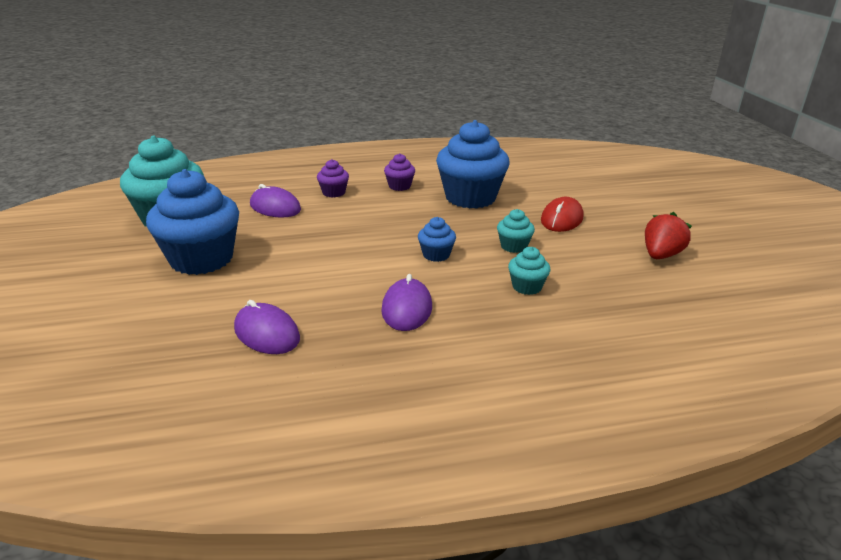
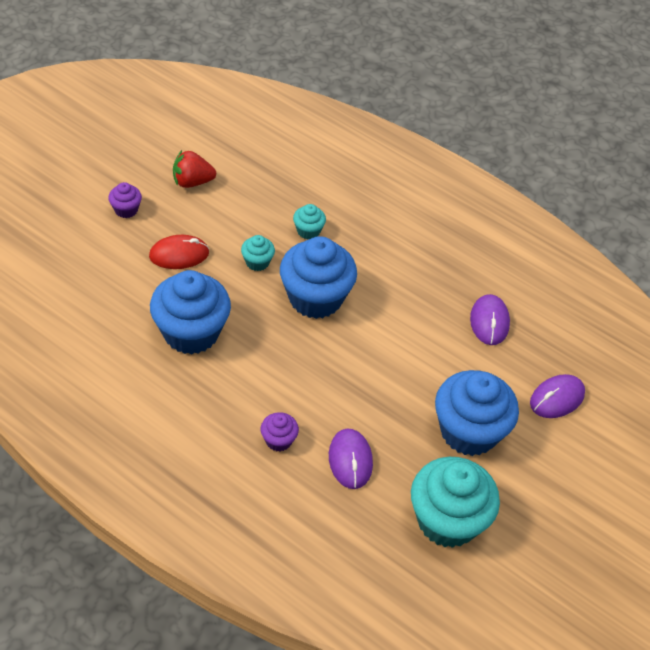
camera: 135 degrees left, 20 degrees up
purple mouse [381,274,432,331] -> purple mouse moved to [530,374,585,418]
purple cupcake [384,153,415,191] -> purple cupcake moved to [108,182,142,218]
blue cupcake [418,217,456,262] -> blue cupcake [280,236,357,319], size x2.21

